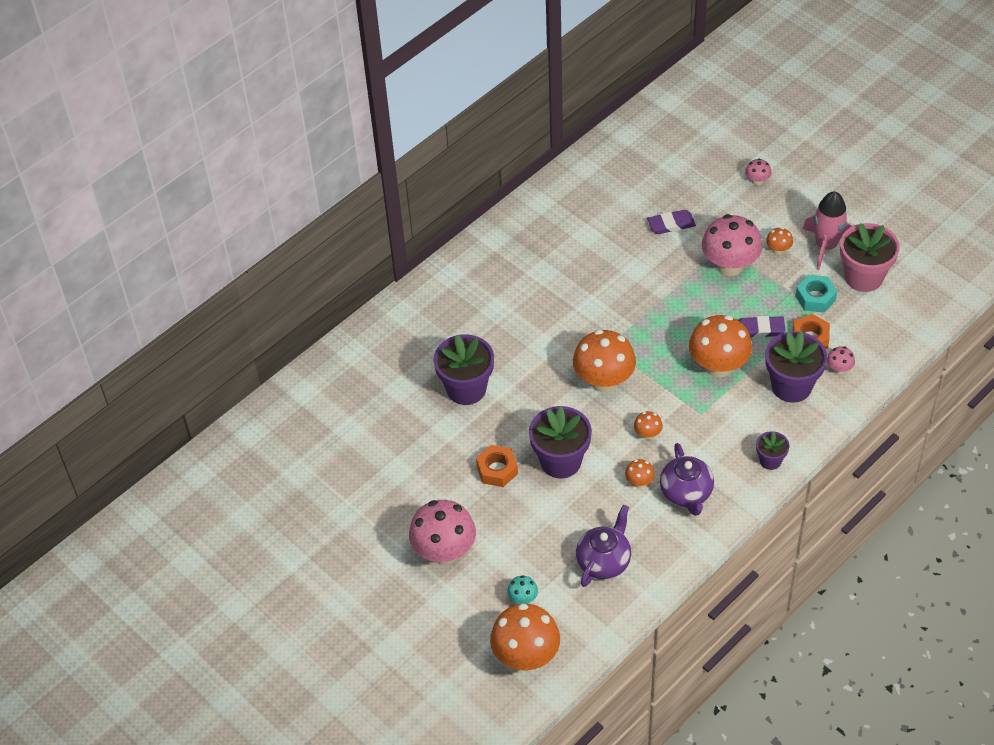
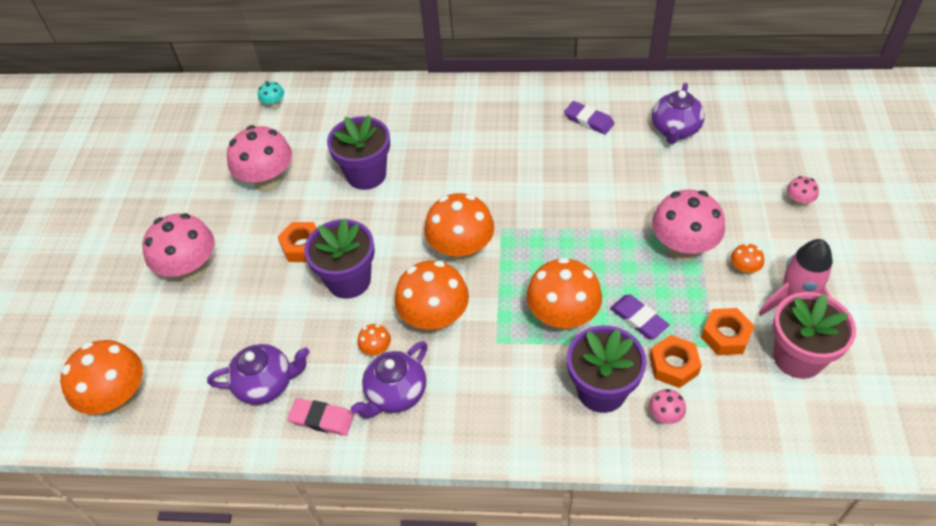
camera: 50 degrees right, 0 degrees up
turquoise mushroom [507,575,538,604] -> turquoise mushroom moved to [258,81,284,109]
orange mushroom [634,411,663,440] -> orange mushroom [395,260,469,333], size x2.23
purple eraser [647,210,696,234] -> purple eraser moved to [564,101,614,135]
purple flower pot [756,431,789,470] -> none
turquoise nut [795,275,837,313] -> orange nut [701,308,755,355]
none -> pink mushroom [227,125,292,192]
none -> pink eraser [287,398,354,436]
none -> purple teapot [652,83,705,144]

